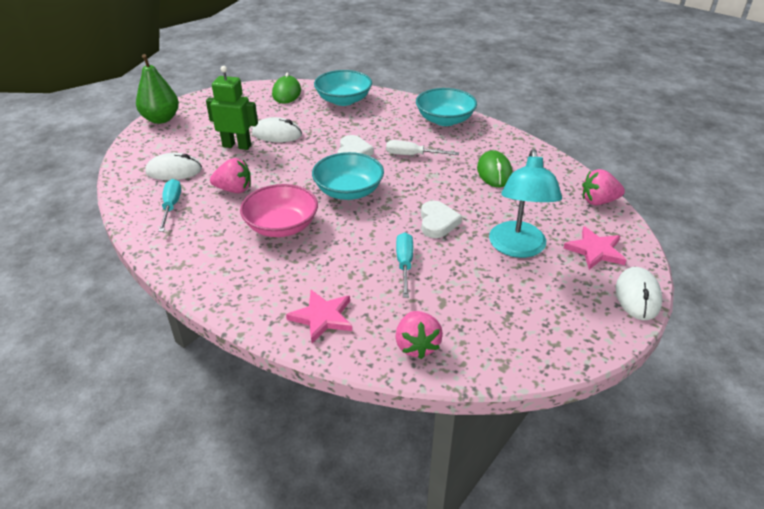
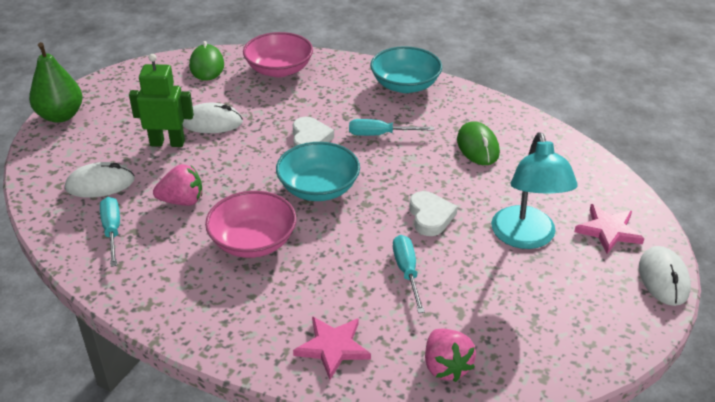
camera: 10 degrees left, 0 degrees up
turquoise bowl [314,70,372,106] -> pink bowl [243,32,313,77]
white screwdriver [386,140,459,155] -> turquoise screwdriver [349,119,434,136]
pink strawberry [582,169,625,205] -> none

